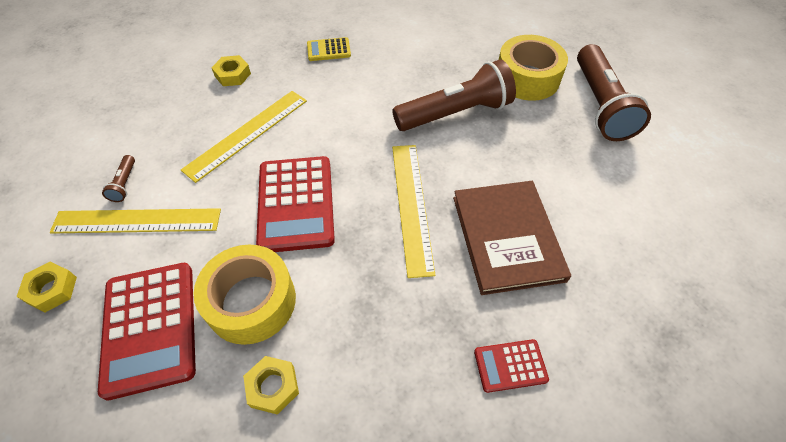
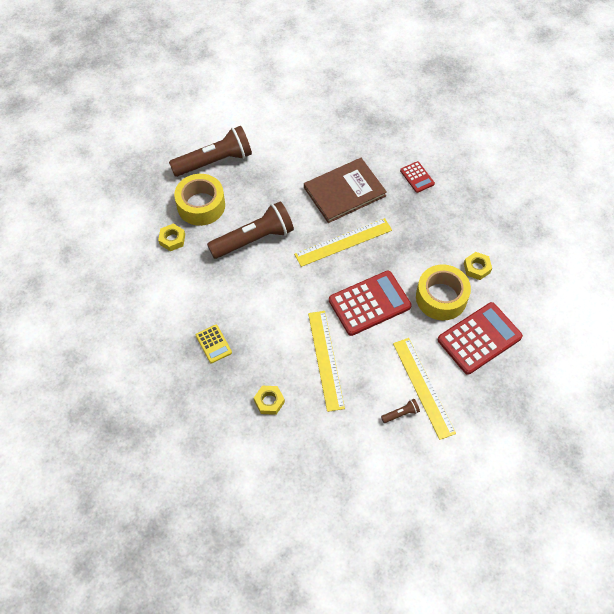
camera: 110 degrees left, 5 degrees up
yellow nut [16,262,77,312] -> yellow nut moved to [158,224,185,251]
yellow ruler [181,91,307,183] -> yellow ruler turned 60 degrees clockwise [308,311,345,412]
brown flashlight [392,60,516,131] -> brown flashlight turned 105 degrees clockwise [207,201,294,259]

